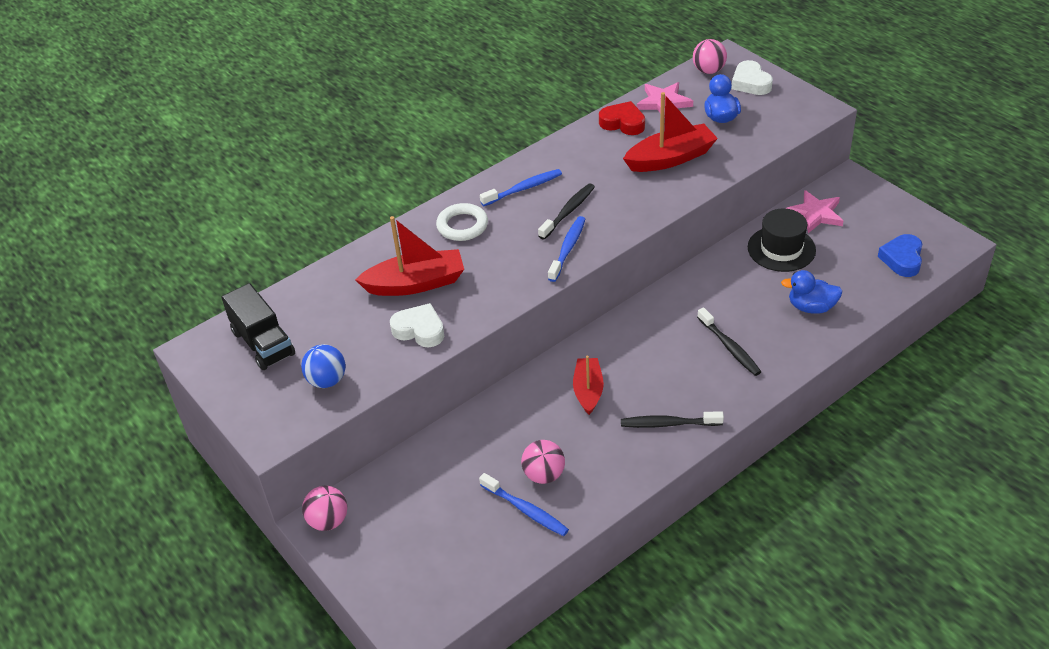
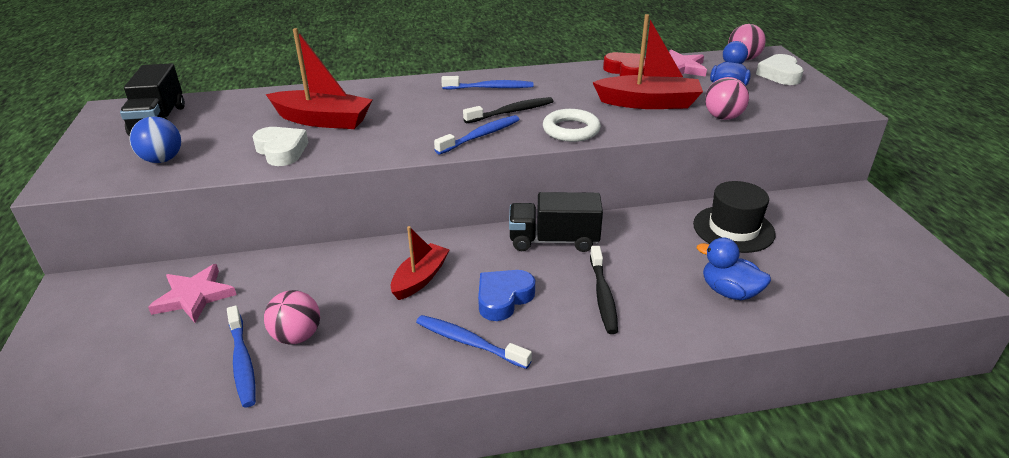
camera: 25 degrees right, 10 degrees down
pink ball [302,486,347,531] -> pink ball moved to [705,77,749,120]
white ring [436,203,488,241] -> white ring moved to [543,109,601,142]
black toothbrush [621,411,724,428] -> blue toothbrush [416,315,532,369]
pink star [785,190,843,233] -> pink star moved to [148,264,237,323]
blue heart [878,234,922,277] -> blue heart moved to [478,270,535,321]
none -> black truck [509,192,603,252]

